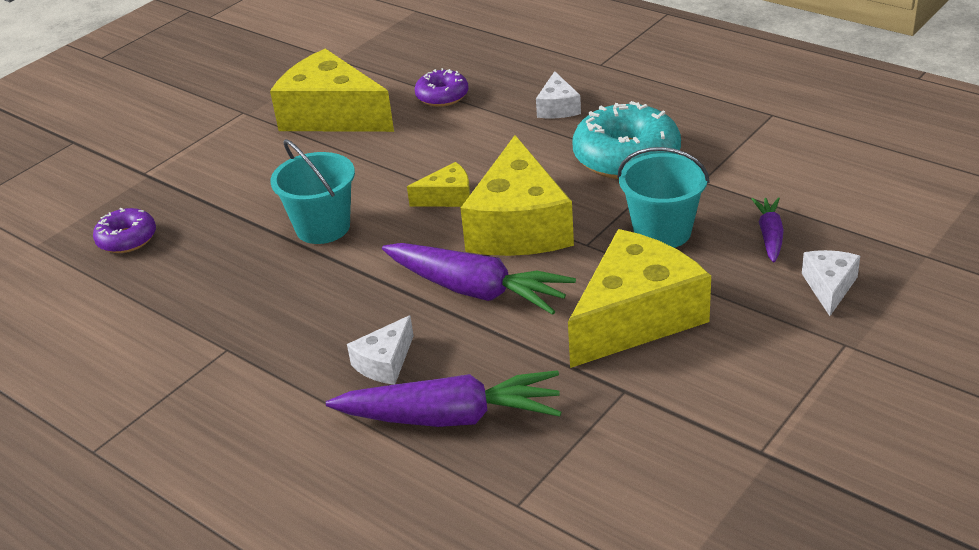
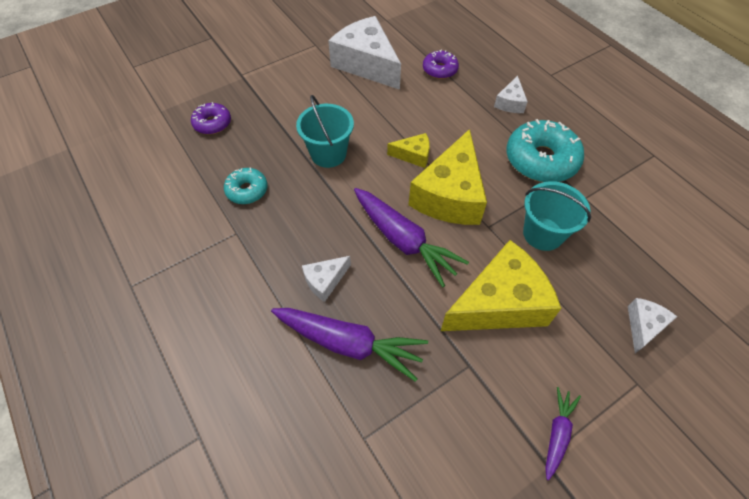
camera: 15 degrees right, 20 degrees up
yellow cheese [270,49,394,132] -> white cheese [328,16,401,90]
purple carrot [752,197,784,263] -> purple carrot moved to [545,387,581,481]
none -> turquoise donut [224,168,268,204]

